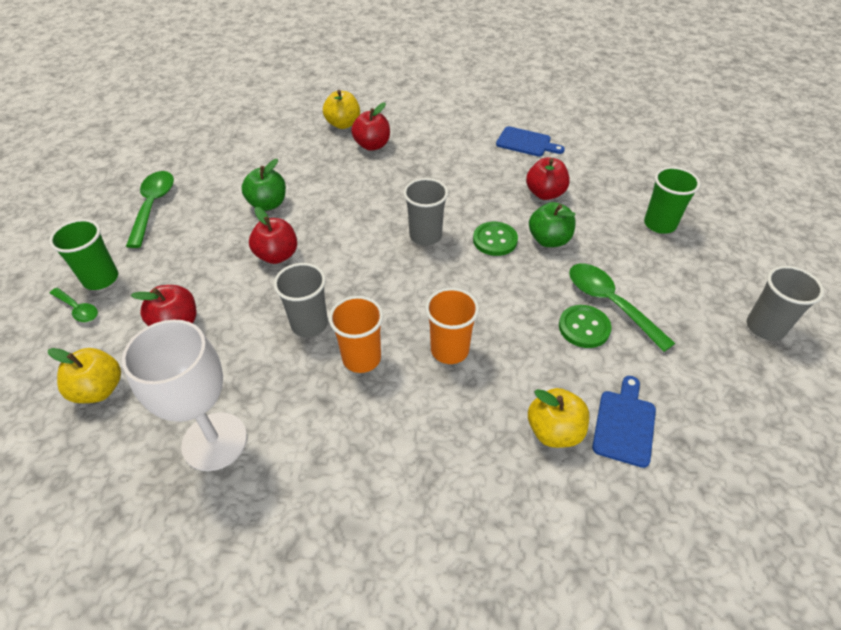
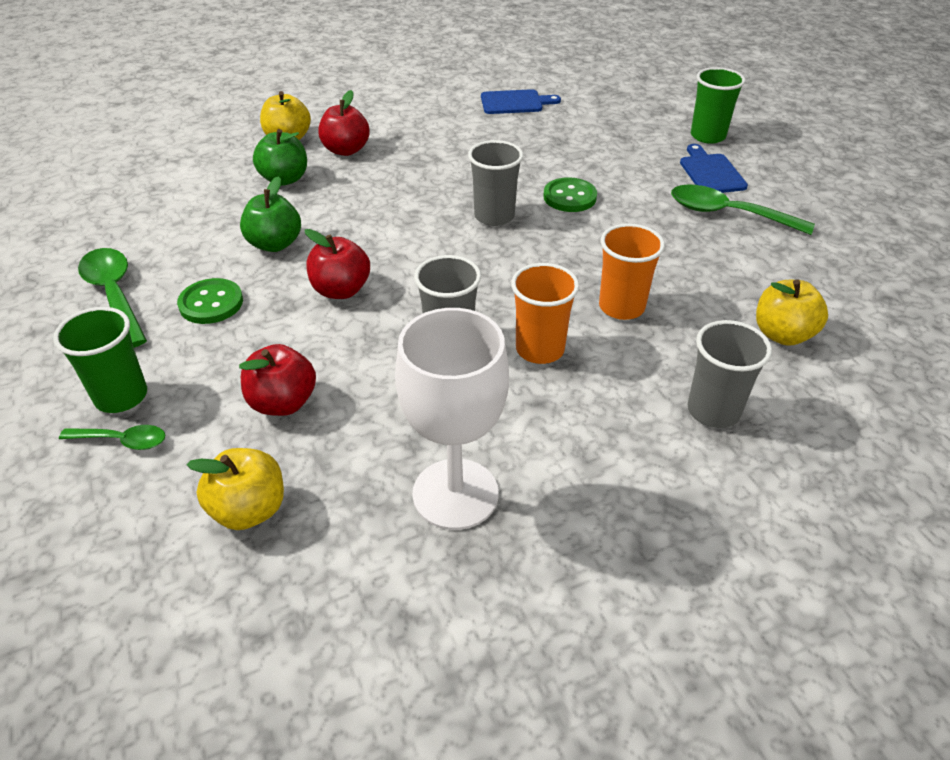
camera: 30 degrees left, 5 degrees down
red apple [526,157,570,200] -> none
green apple [529,202,576,247] -> green apple moved to [253,129,307,186]
green button [559,305,611,348] -> green button moved to [177,278,243,324]
blue cutting board [592,376,656,468] -> blue cutting board moved to [680,144,748,193]
grey cup [747,266,824,341] -> grey cup moved to [687,320,772,428]

